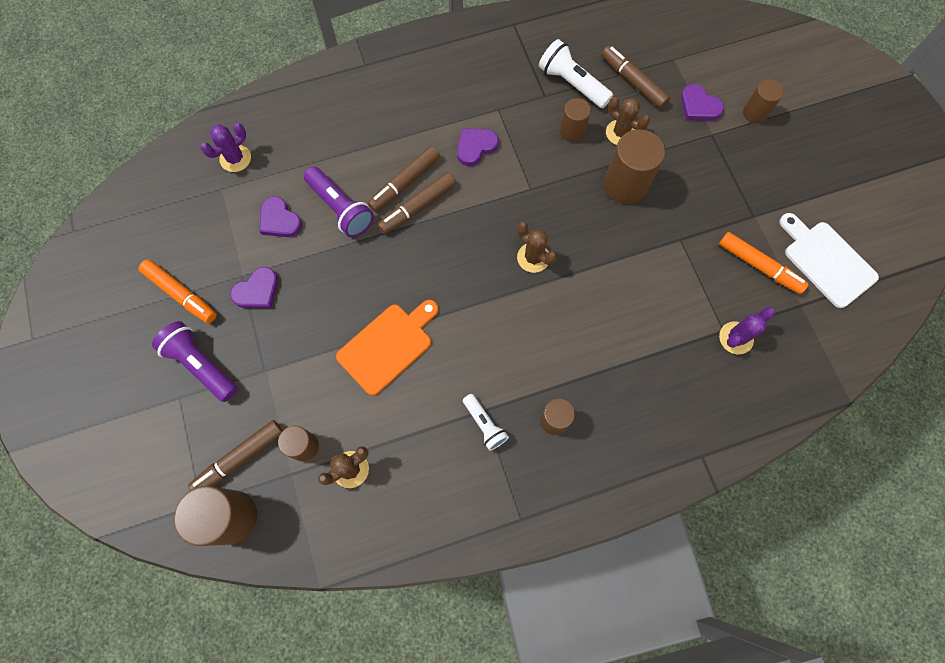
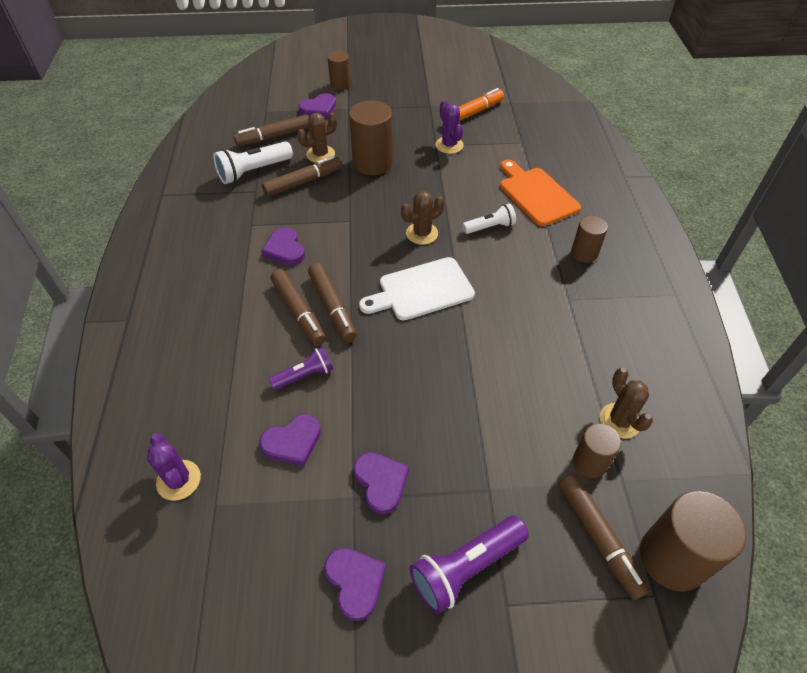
camera: 75 degrees left, 20 degrees down
orange marker [138,259,217,323] -> purple heart [324,548,386,621]
purple flashlight [304,167,374,238] -> purple flashlight [268,346,333,390], size x0.63
orange cutting board [336,300,439,396] -> orange cutting board moved to [500,160,581,226]
white flashlight [463,394,509,451] -> white flashlight moved to [463,203,516,234]
brown cylinder [560,98,591,142] -> brown marker [262,156,342,197]
purple cactus [719,307,775,354] -> purple cactus moved to [435,100,464,154]
white cutting board [779,213,879,308] -> white cutting board moved to [359,257,475,321]

